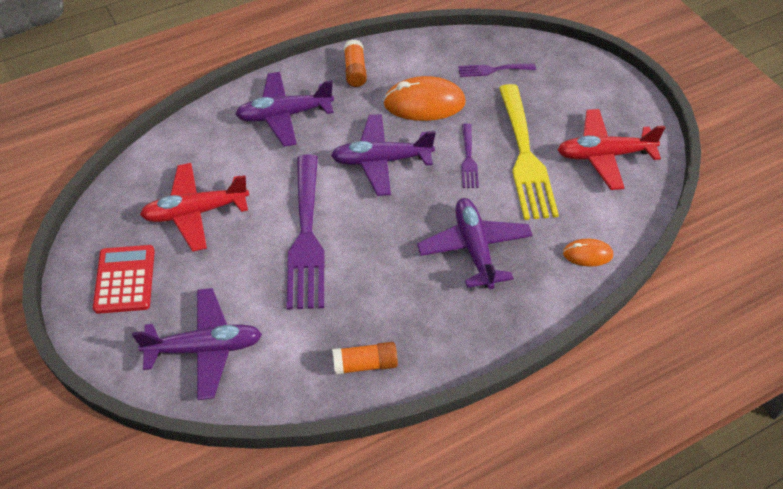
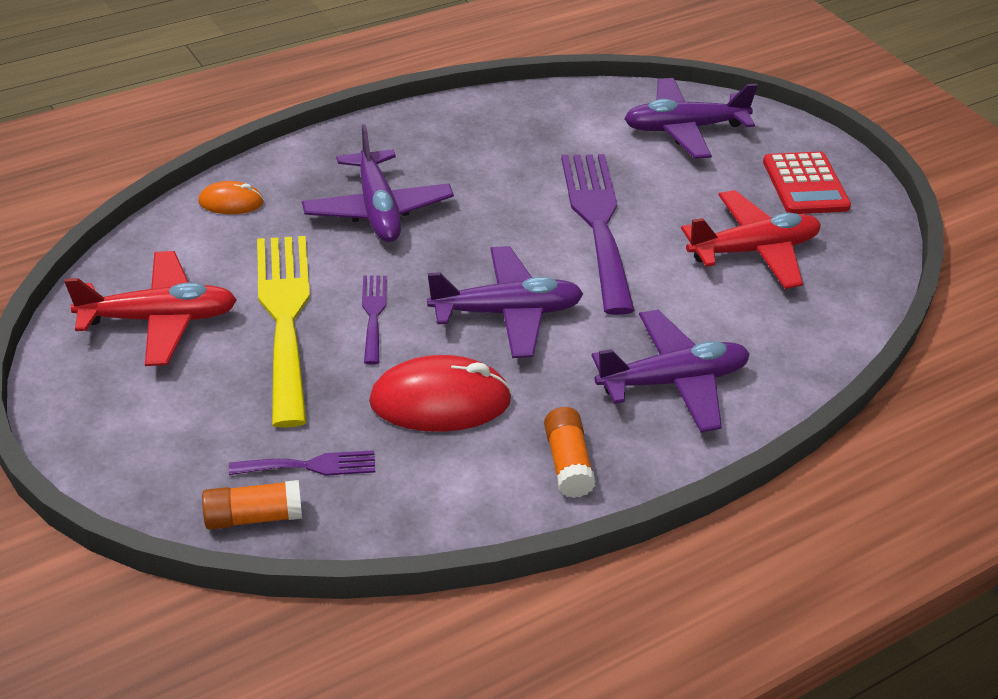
camera: 175 degrees right, 10 degrees down
orange glue stick [332,342,398,375] -> orange glue stick moved to [202,480,302,530]
orange mouse [383,76,466,121] -> red mouse [369,355,512,432]

